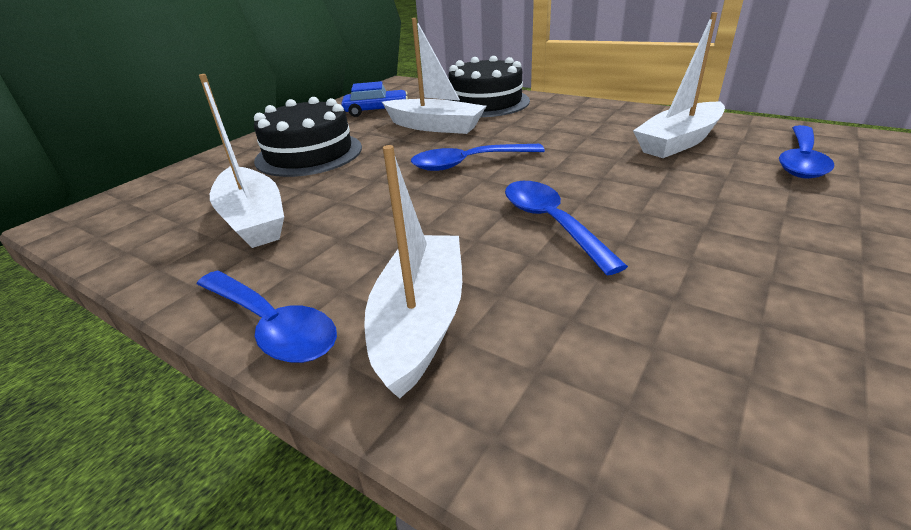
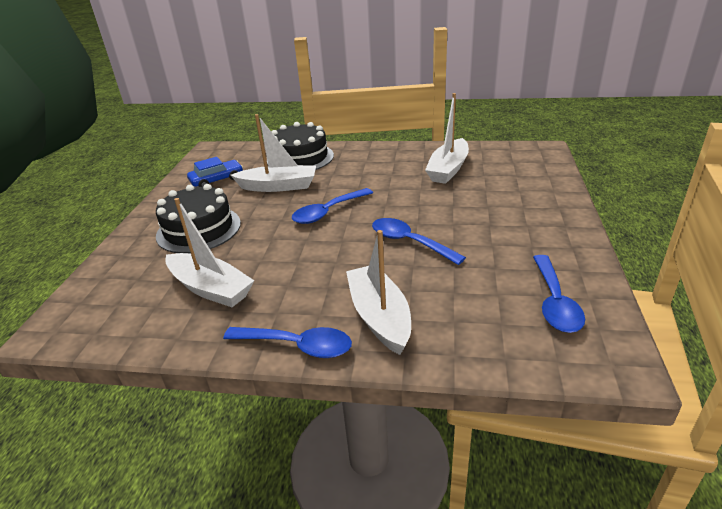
camera: 25 degrees left, 0 degrees up
blue spoon [779,125,834,179] -> blue spoon moved to [533,255,585,333]

